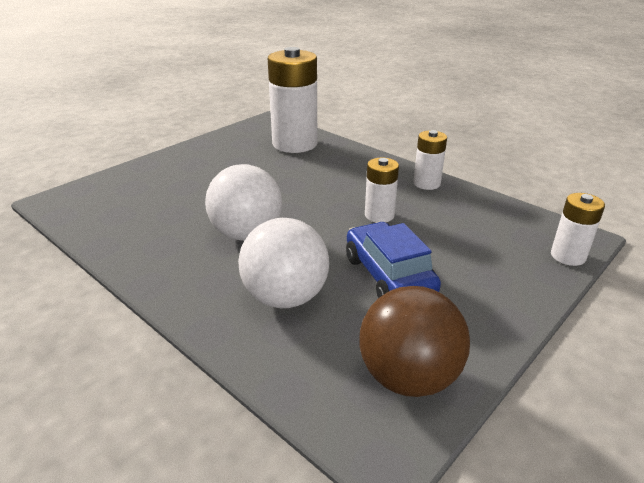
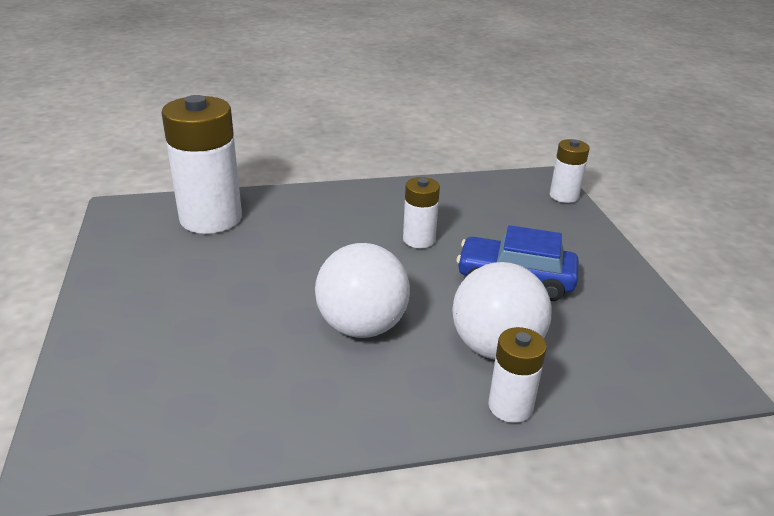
camera: 55 degrees left, 0 degrees up
brown ball [360,286,470,397] -> none
white battery [413,130,447,190] -> white battery moved to [488,327,547,423]

